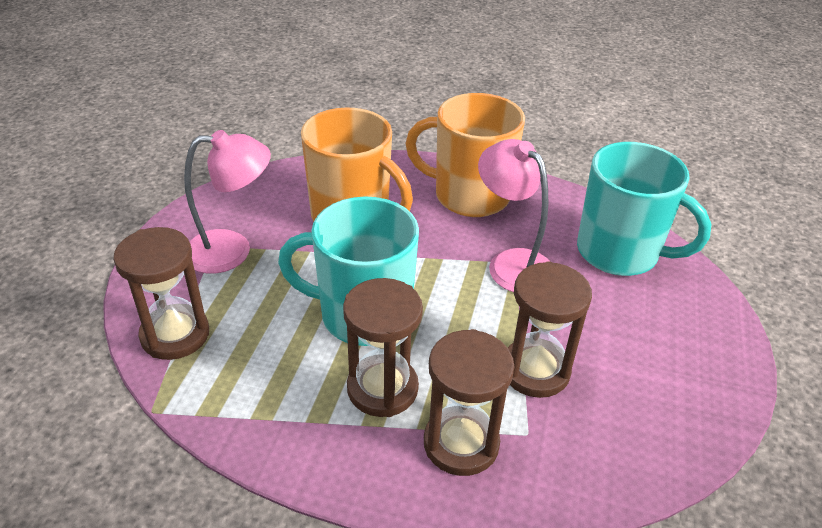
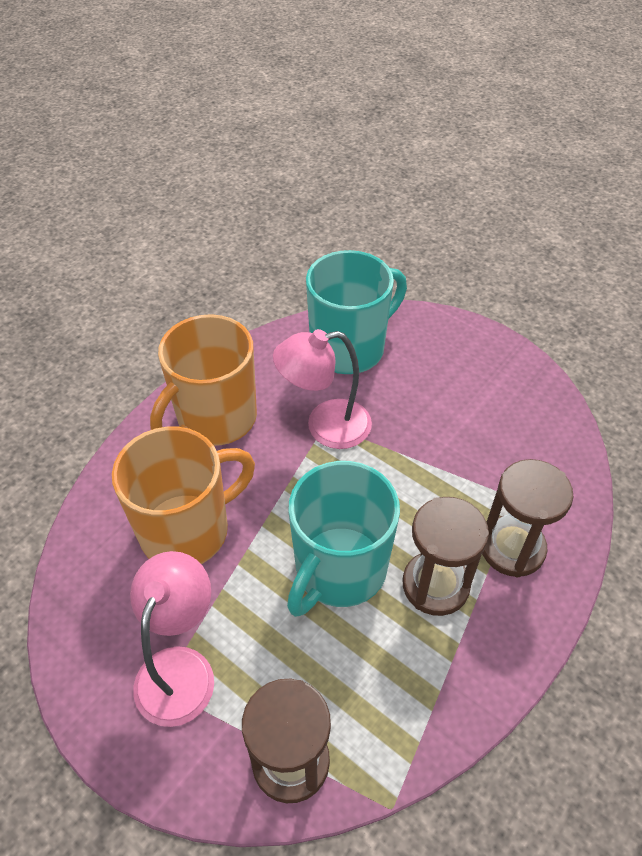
camera: 65 degrees left, 10 degrees up
brown hourglass [508,261,592,398] -> none

